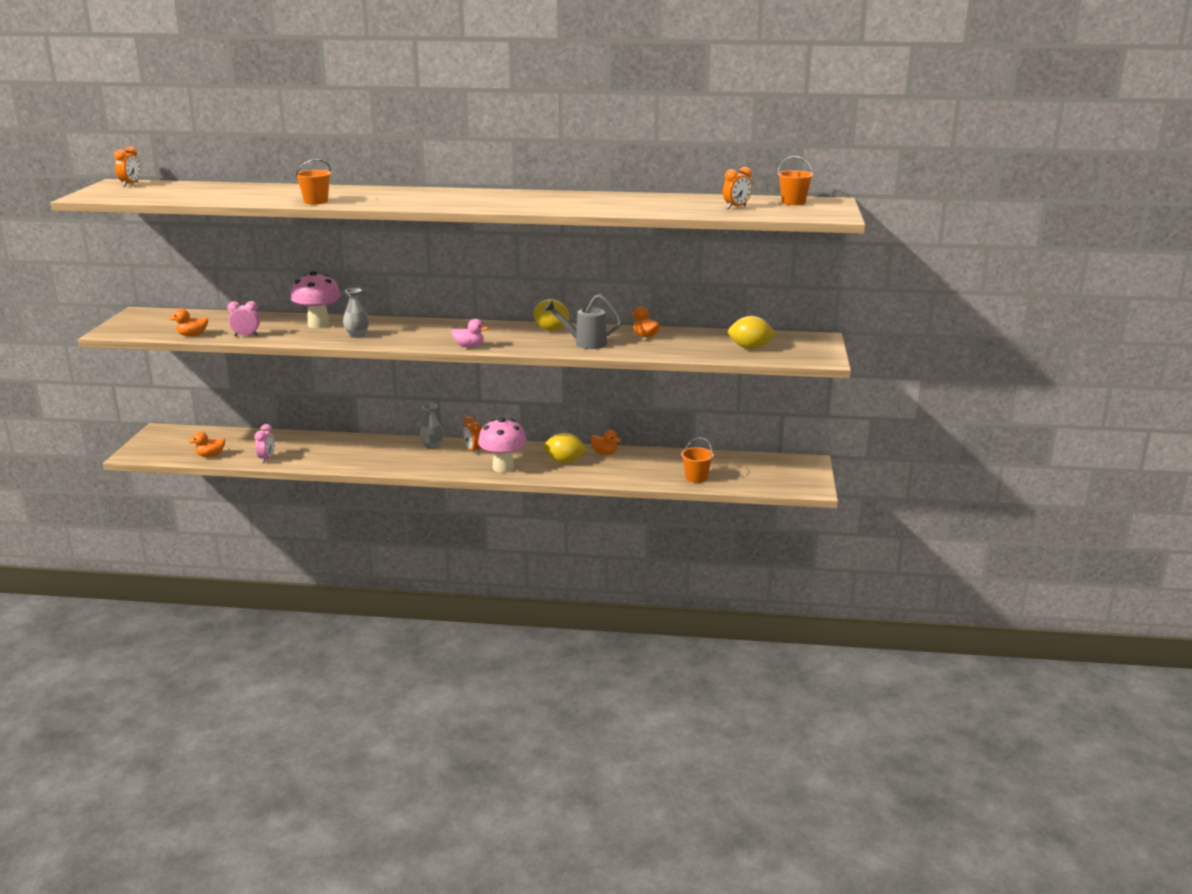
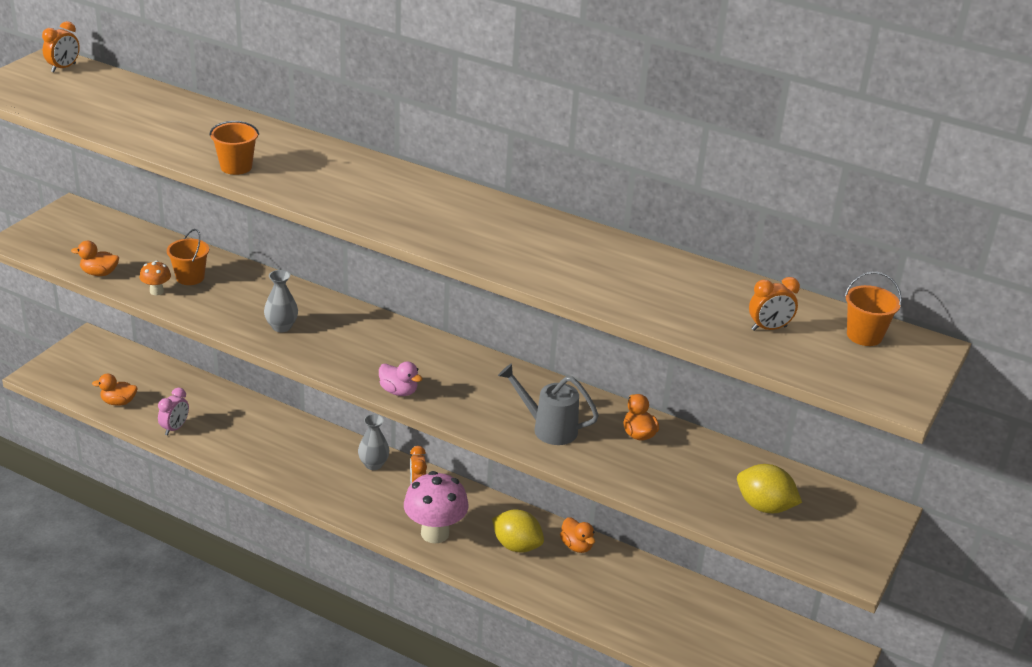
camera: 20 degrees right, 10 degrees up
pink clock [228,301,260,336] -> orange mushroom [140,261,171,295]
pink mushroom [291,271,341,328] -> none
yellow lemon [534,299,570,331] -> none
orange bucket [681,437,714,483] -> orange bucket moved to [167,229,209,285]

